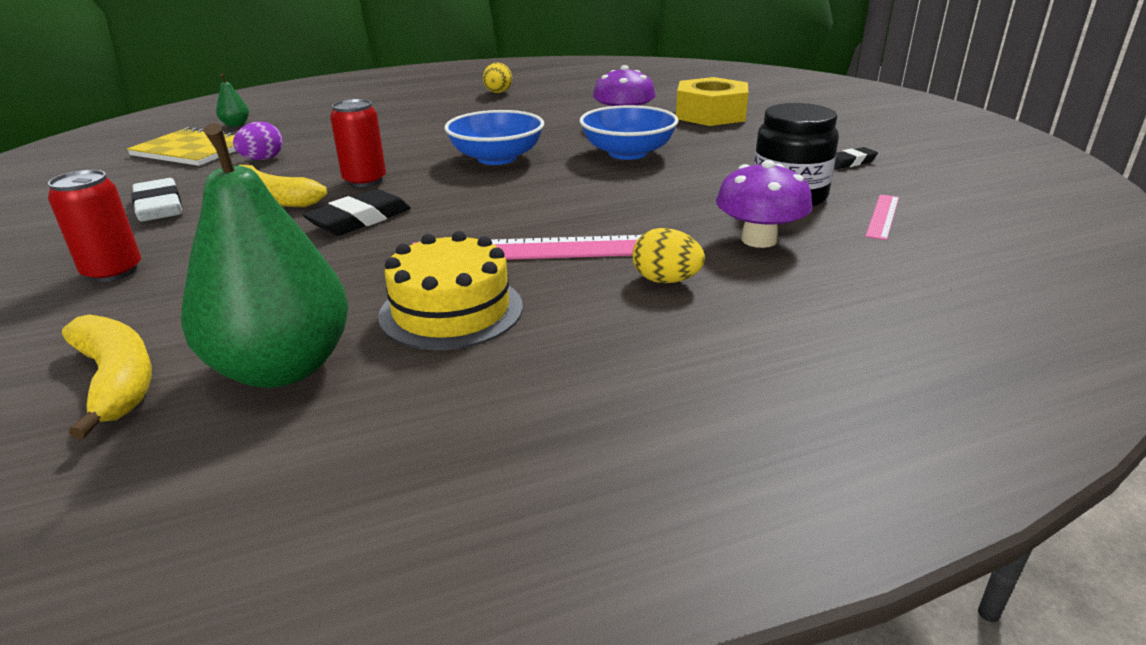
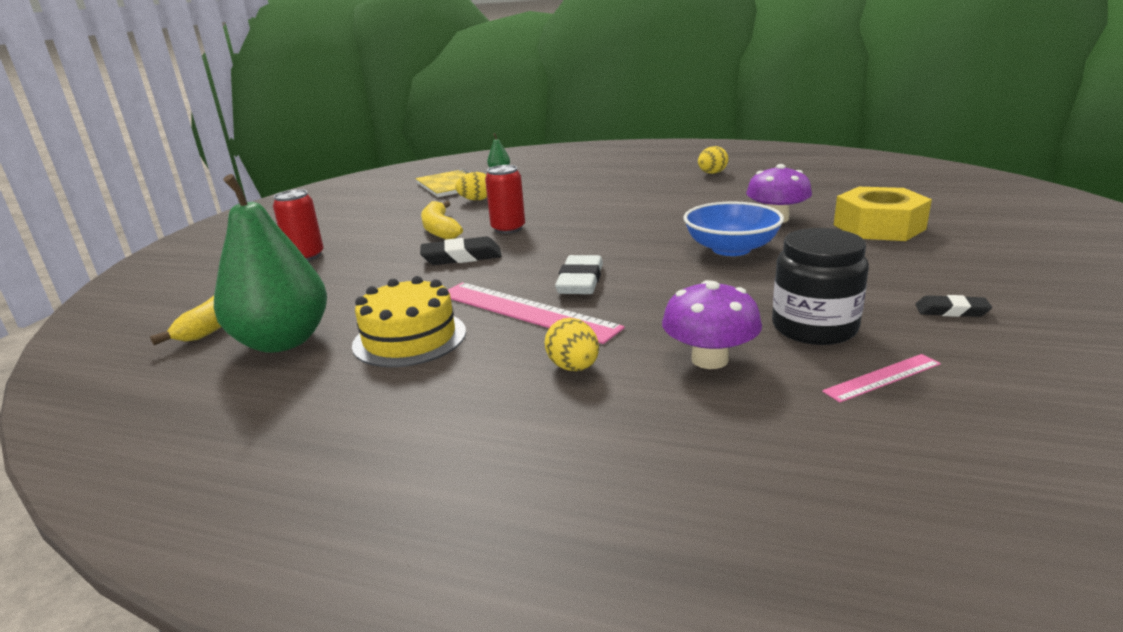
camera: 40 degrees right, 5 degrees down
white eraser [131,178,182,222] -> white eraser moved to [555,255,603,294]
purple egg [233,122,283,160] -> yellow egg [455,172,487,201]
blue bowl [444,110,544,165] -> none

